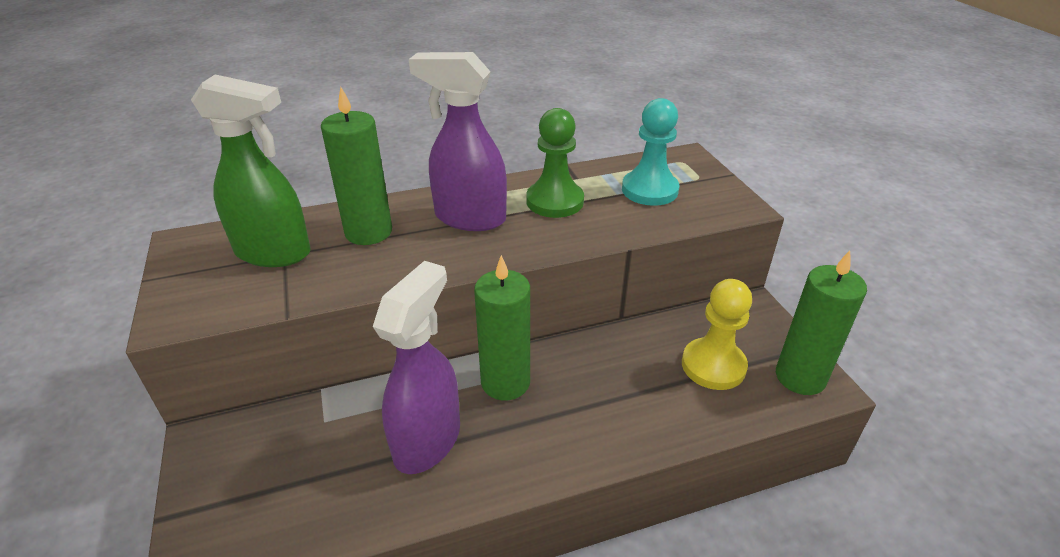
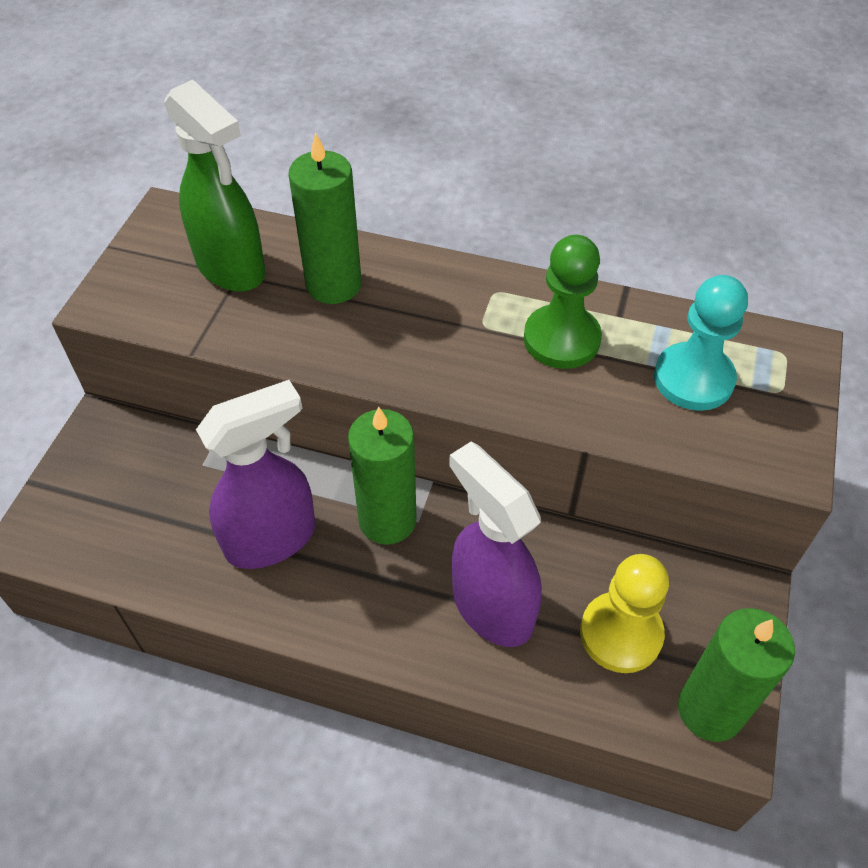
camera: 35 degrees right, 15 degrees up
purple spray bottle [409,52,507,231] -> purple spray bottle moved to [449,441,542,647]

